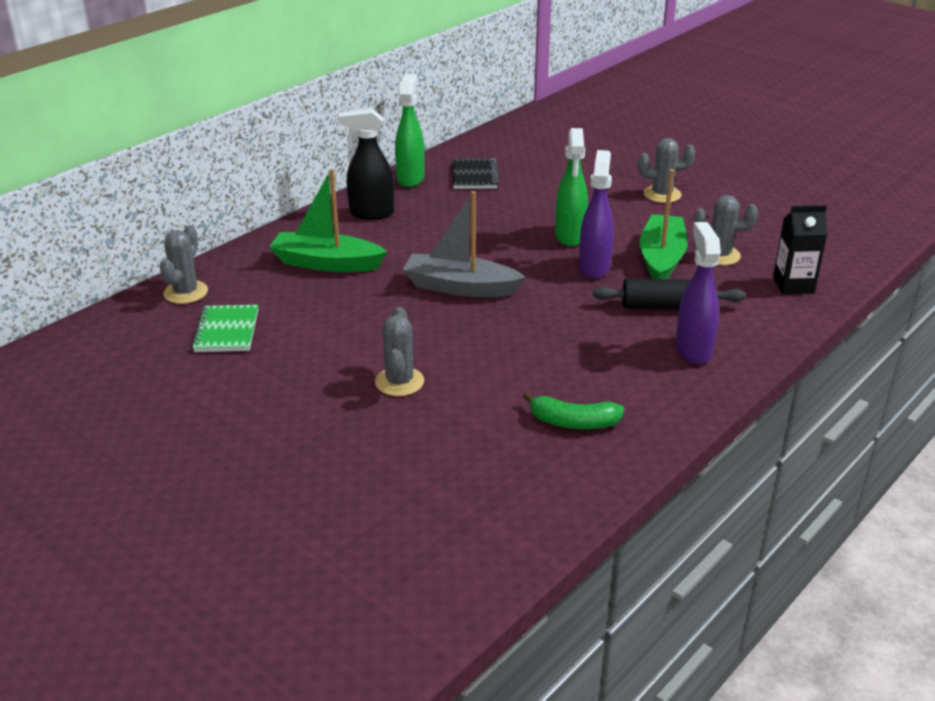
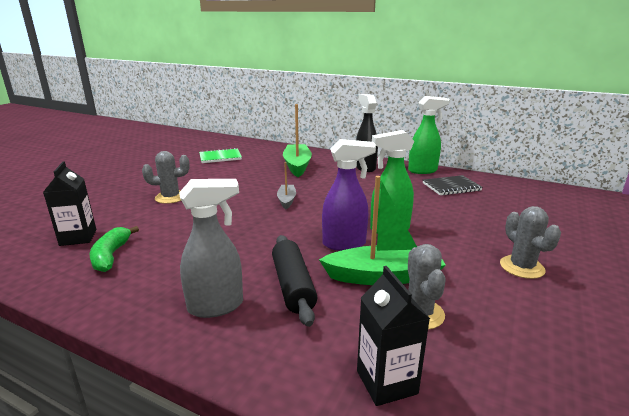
camera: 75 degrees right, 10 degrees down
grey cactus [160,225,208,304] -> none
grey boat [403,191,526,297] -> grey boat [277,162,296,209], size x0.55
purple spray bottle [676,222,721,364] -> grey spray bottle [179,179,243,318]
none -> black carton [43,161,96,246]

